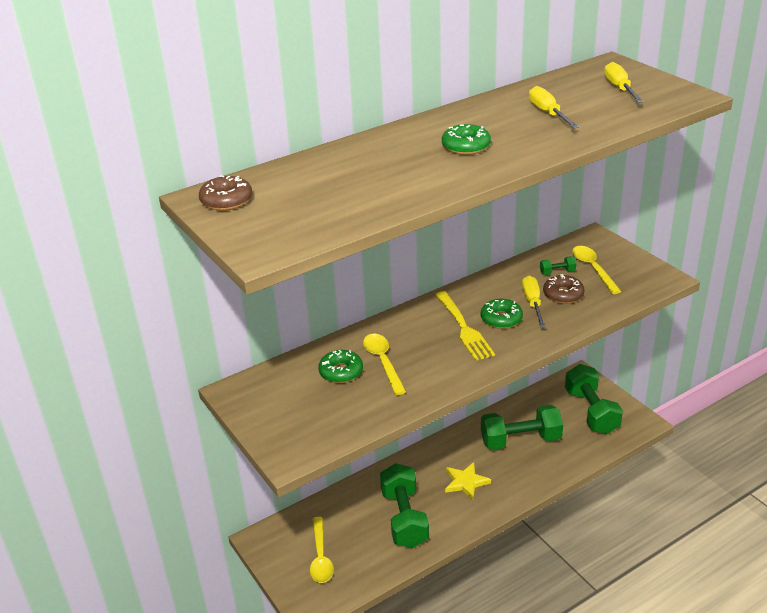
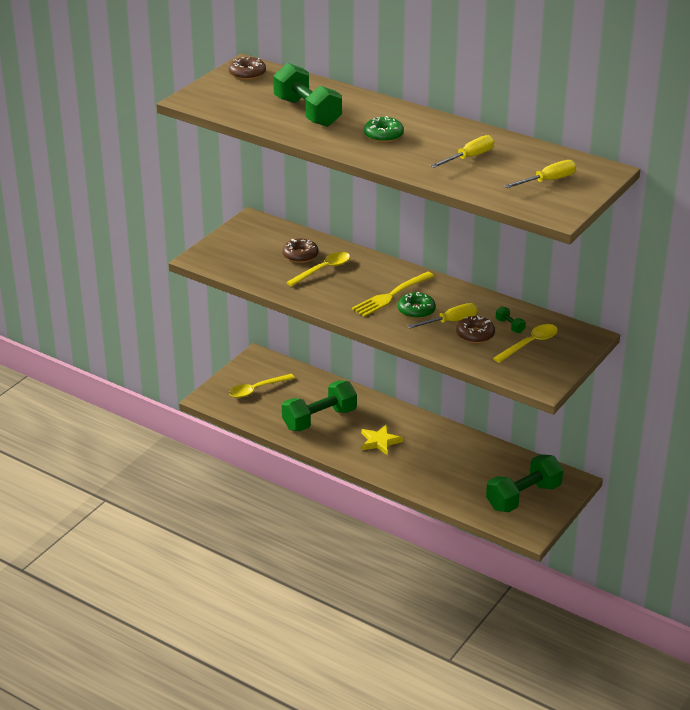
camera: 65 degrees right, 0 degrees up
green donut [318,350,363,383] -> brown donut [282,238,318,263]
green dumbbell [481,405,563,450] -> green dumbbell moved to [273,63,342,127]

